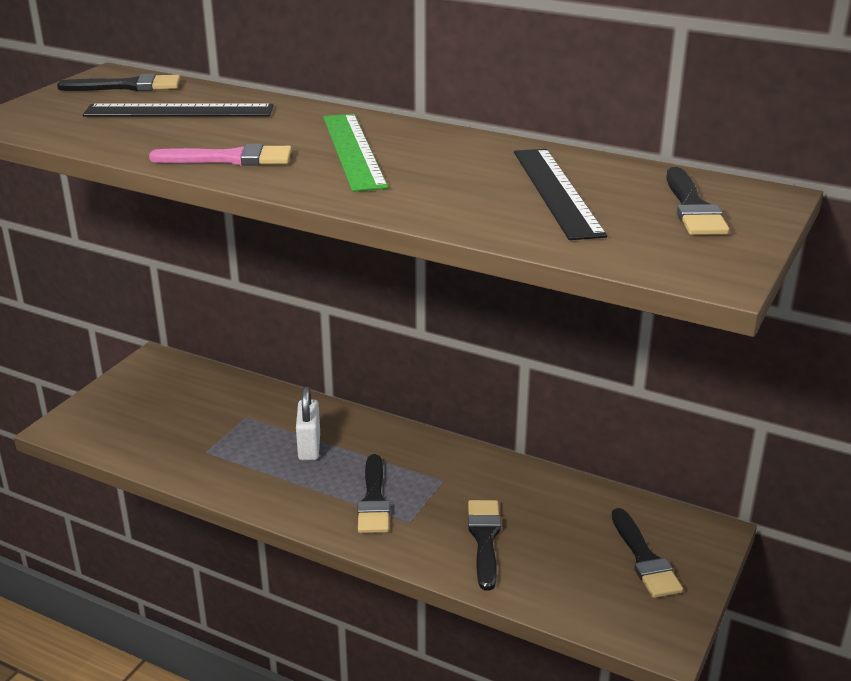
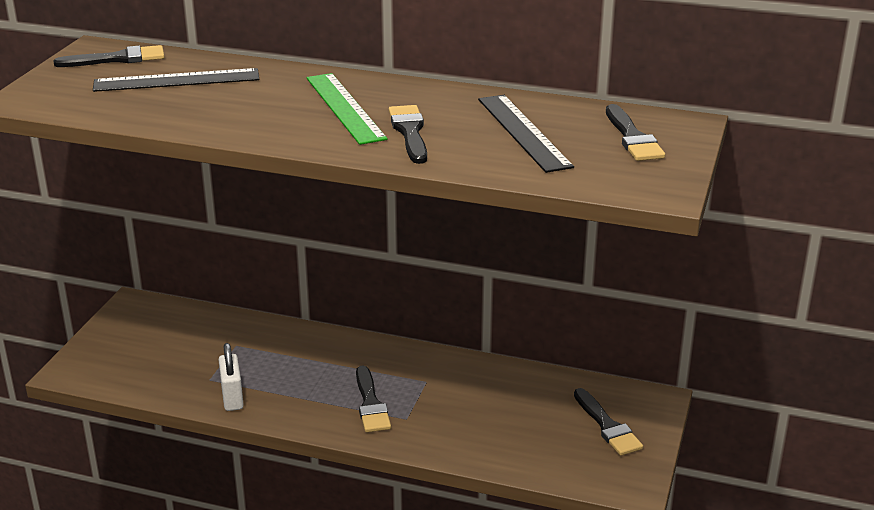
camera: 10 degrees left, 0 degrees up
pink brush [149,144,292,166] -> none
white padlock [296,387,320,461] -> white padlock moved to [219,343,244,411]
black brush [468,500,501,591] -> black brush moved to [389,105,427,164]

